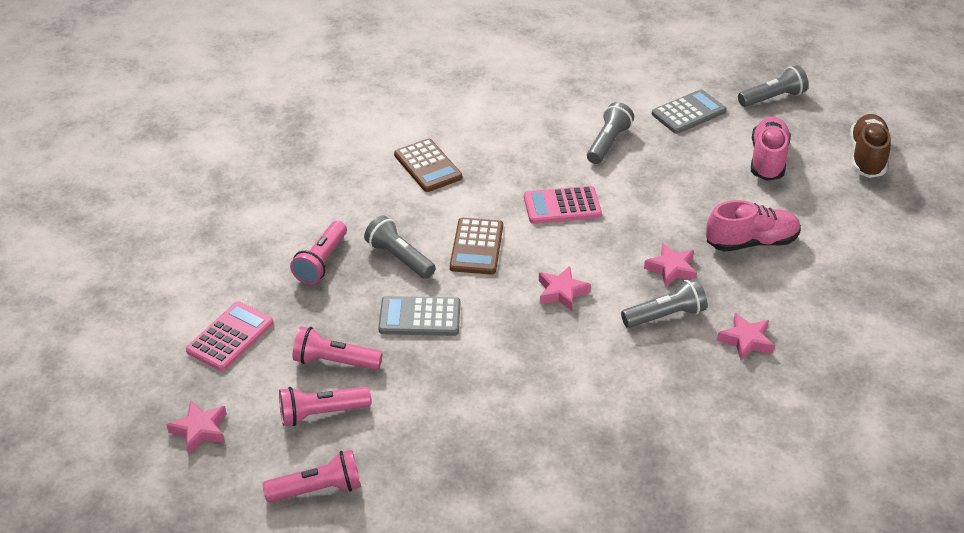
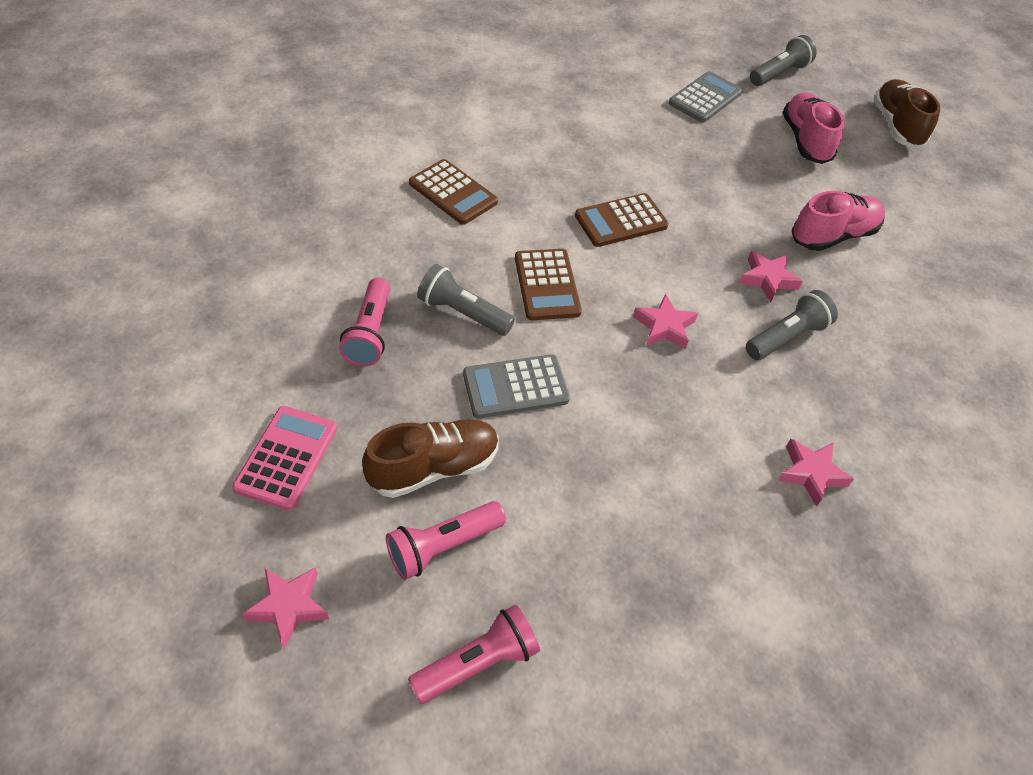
camera: 20 degrees left, 10 degrees up
pink flashlight [293,326,383,370] -> brown shoe [362,419,499,498]
pink calculator [524,186,602,224] -> brown calculator [575,193,669,247]
grey flashlight [587,102,634,164] -> none
pink star [717,313,775,361] -> pink star moved to [778,439,854,506]

